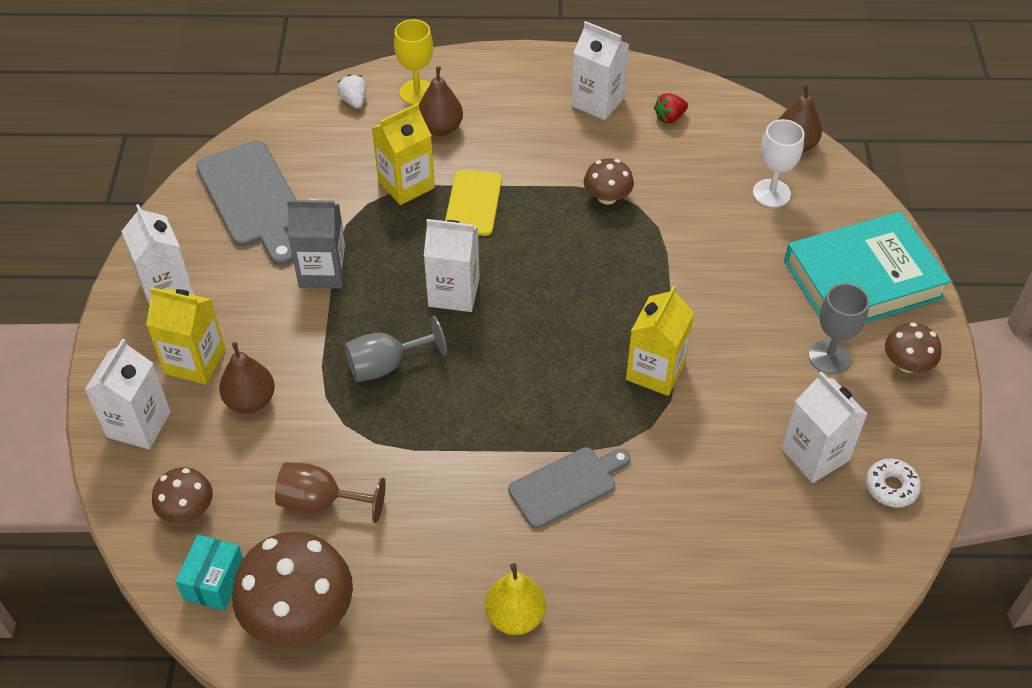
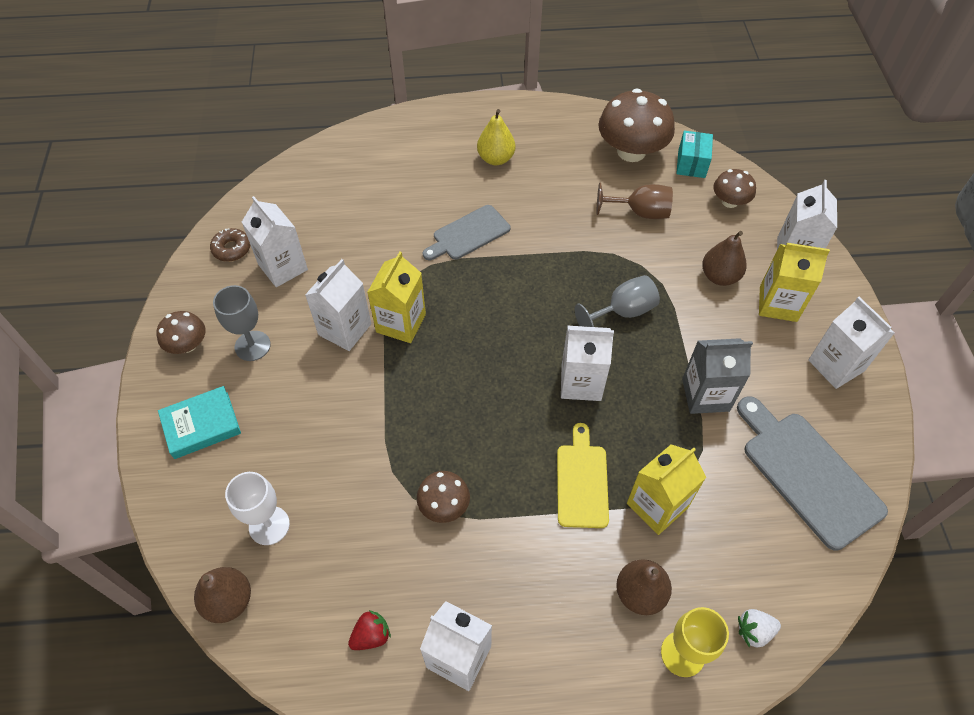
camera: 175 degrees right, 5 degrees up
white strawberry [337,74,366,108] -> white strawberry turned 105 degrees clockwise [738,609,781,647]
turquoise book [784,212,951,323] -> turquoise book [158,386,241,459], size x0.56
white donut [866,458,921,507] -> brown donut [210,228,250,262]
none -> white carton [305,259,371,351]

